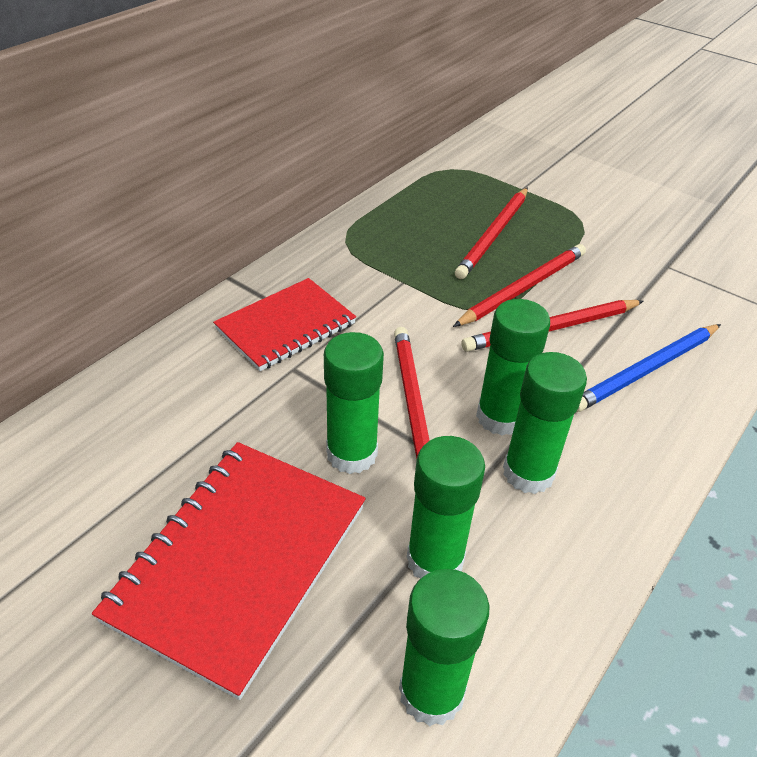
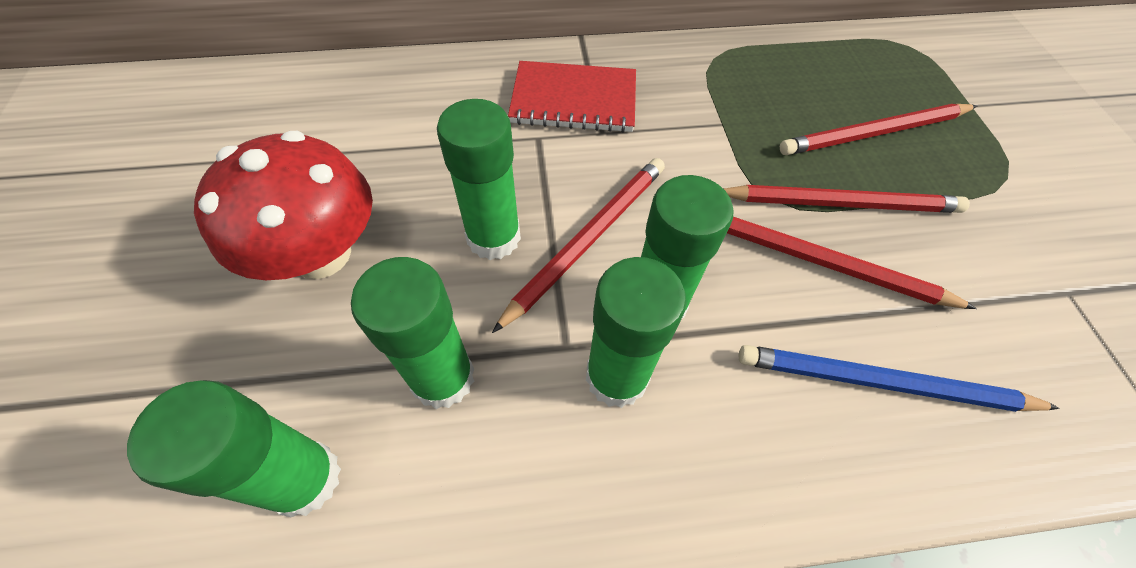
camera: 45 degrees right, 15 degrees up
red notebook [92,442,366,700] -> red mushroom [194,131,373,280]

